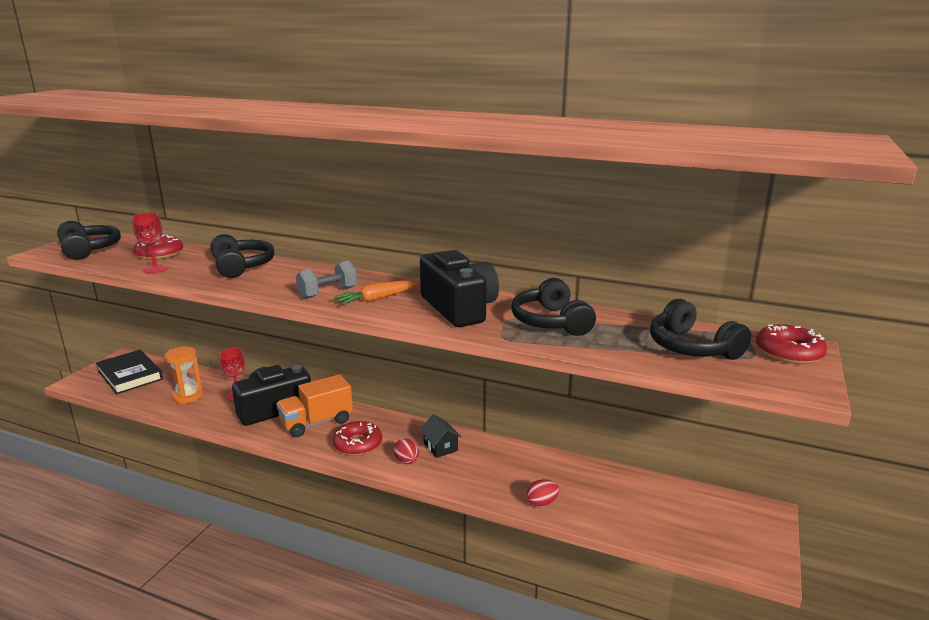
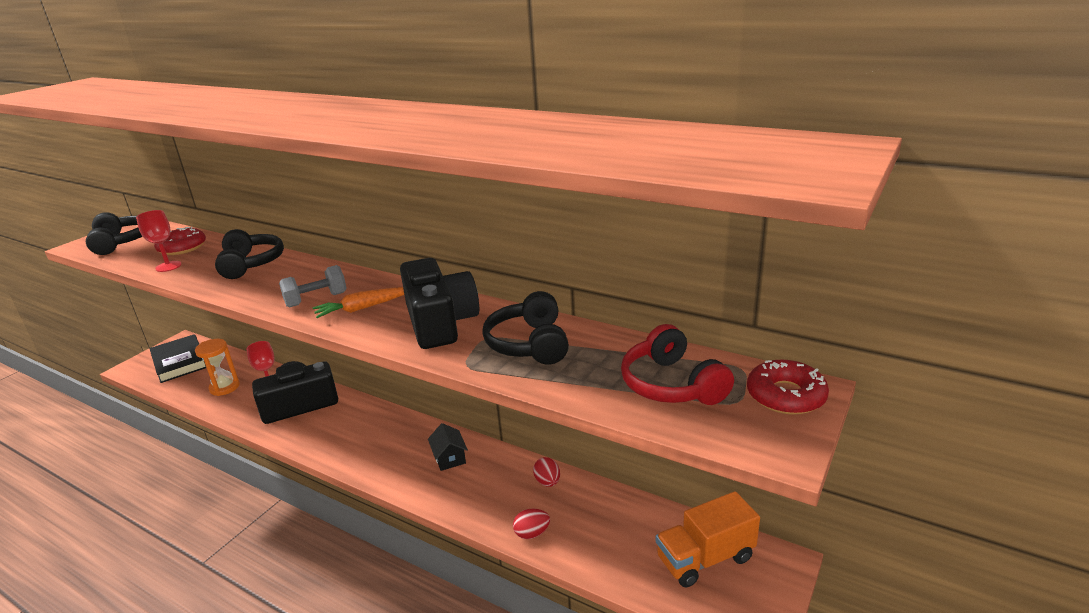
camera: 10 degrees right, 5 degrees up
orange truck [276,374,353,438] -> orange truck moved to [656,491,760,588]
red donut [333,421,382,456] -> none
red egg [394,438,419,464] -> red egg moved to [533,457,560,487]
black headphones [650,299,751,360] -> red headphones [621,324,734,405]

